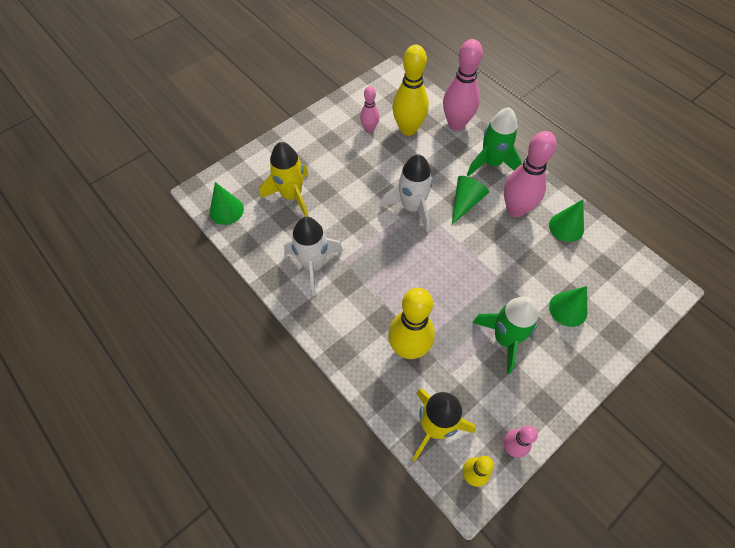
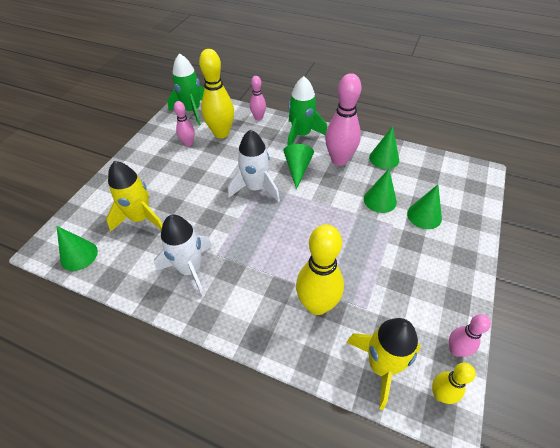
camera: 25 degrees left, 10 degrees down
pink bowling pin [443,39,483,130] -> pink bowling pin [250,76,266,120], size x0.55
green rocket [472,296,538,374] -> green rocket moved to [167,53,204,125]
none -> green cone [364,169,397,213]

